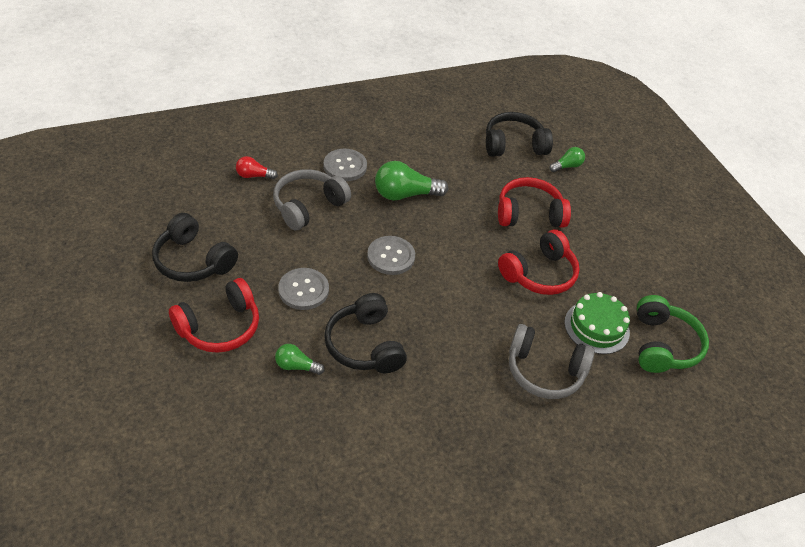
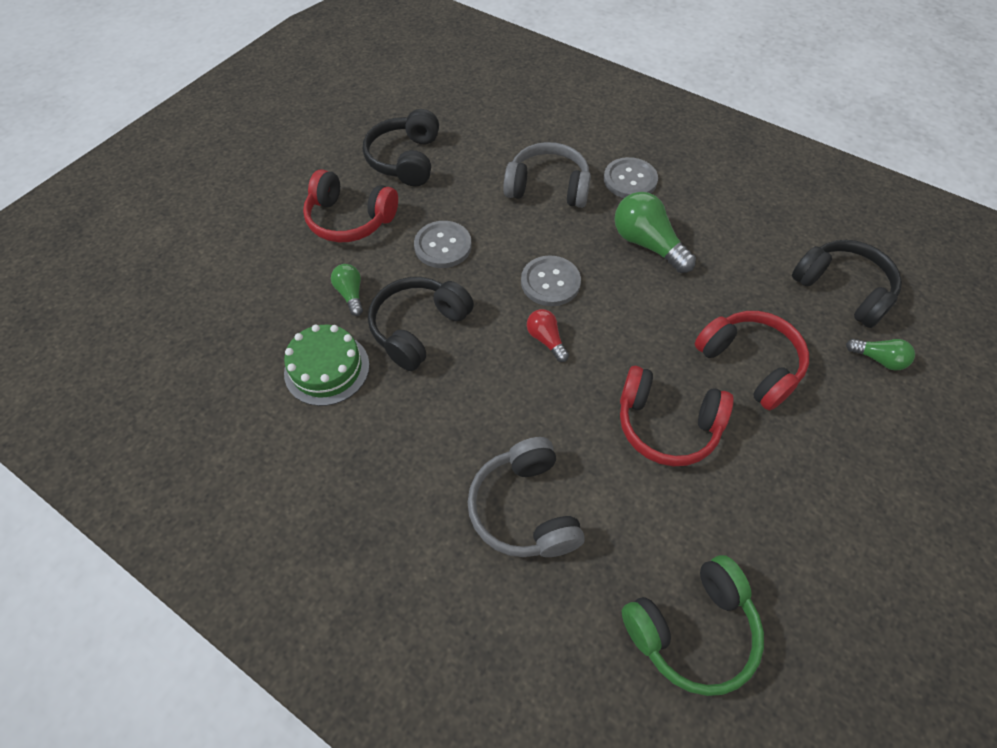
camera: 60 degrees right, 10 degrees up
red light bulb [236,156,278,179] -> red light bulb moved to [527,309,569,362]
green cake [564,292,630,354] -> green cake moved to [284,324,369,406]

